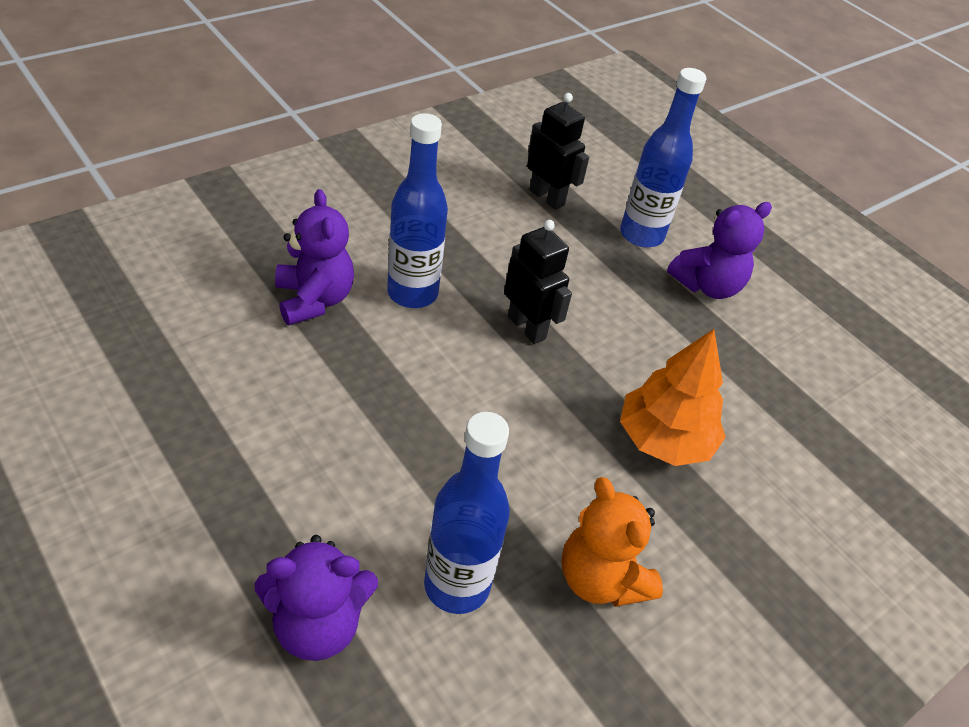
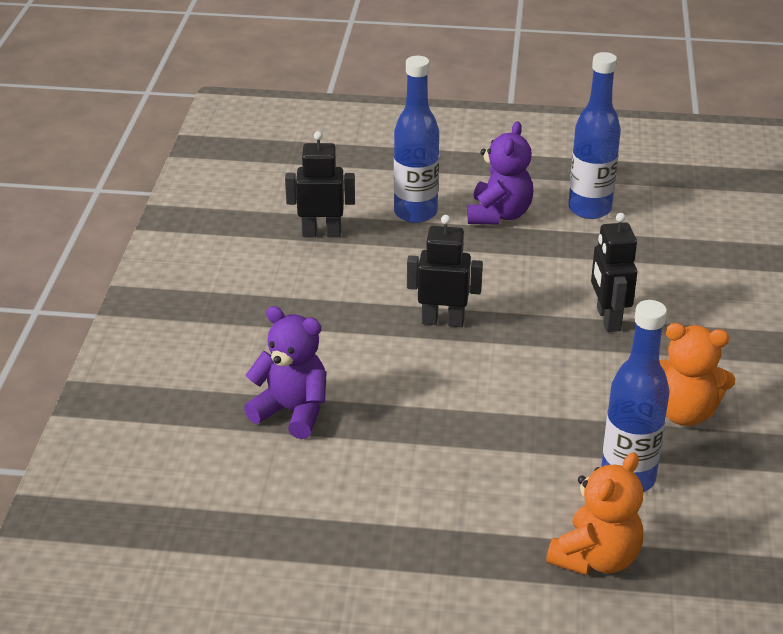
camera: 40 degrees left, 10 degrees down
purple teddy bear [255,535,378,661] -> orange teddy bear [546,452,643,575]
blue bottle [387,113,448,308] -> blue bottle moved to [568,52,621,219]
orange tree [620,329,726,466] -> black robot [591,213,637,332]

